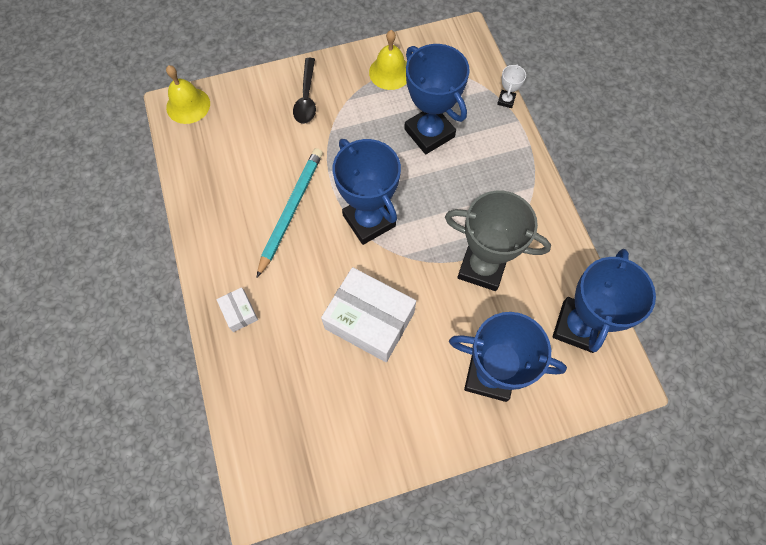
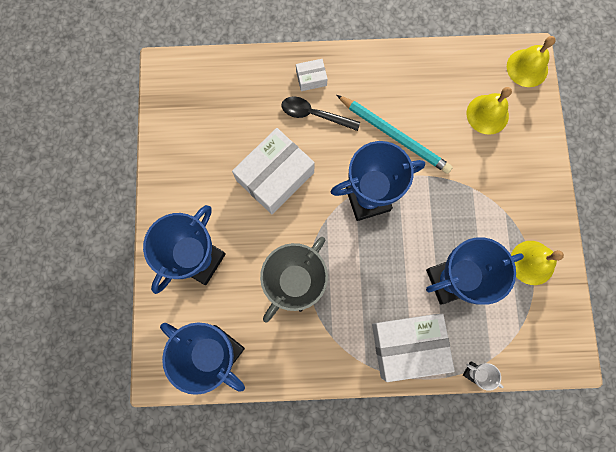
camera: 105 degrees right, 10 degrees up
black spoon [293,58,316,124] -> black spoon moved to [281,96,360,131]
none -> white box [372,314,455,382]
none -> yellow bell [466,87,512,135]

